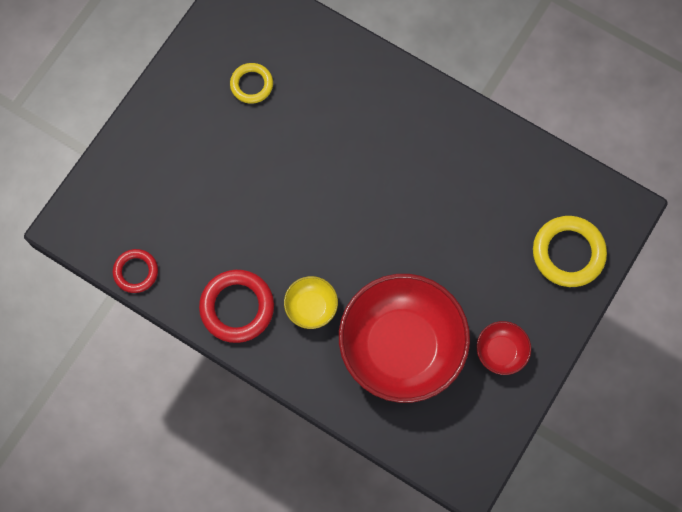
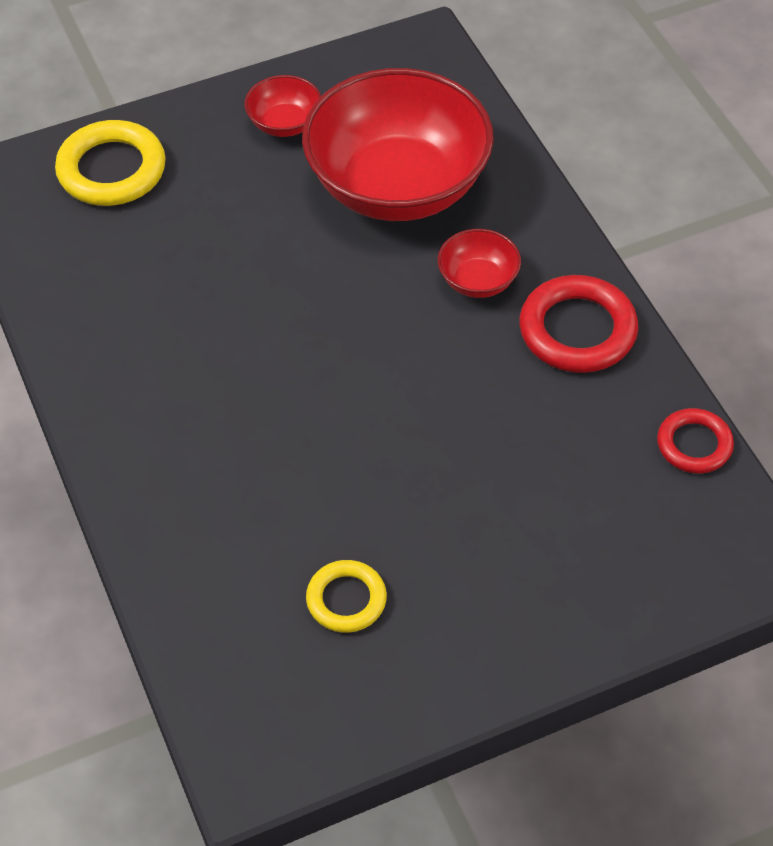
camera: 145 degrees left, 20 degrees down
yellow bowl [284,276,338,329] -> red bowl [438,229,521,298]

